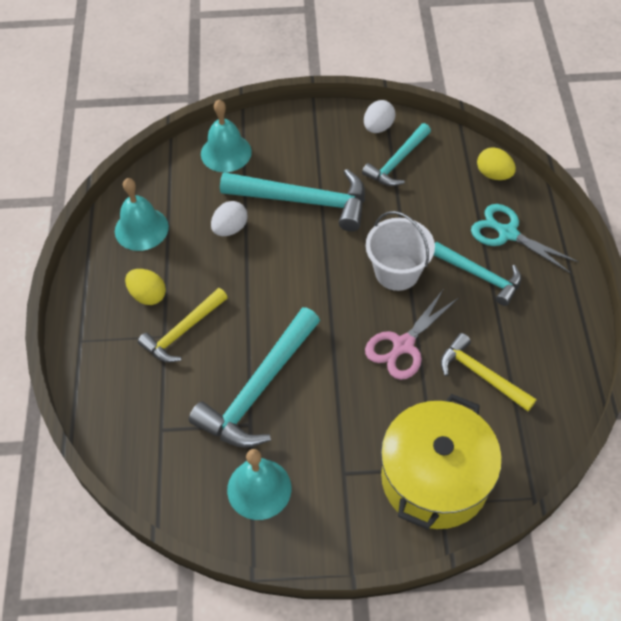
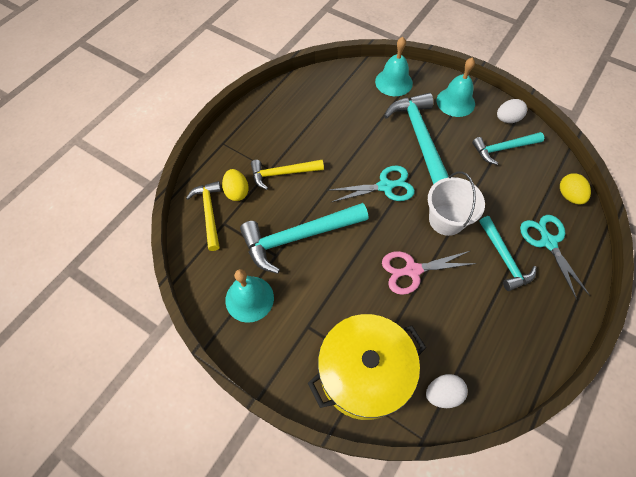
camera: 35 degrees right, 5 degrees up
turquoise bell [115,178,169,251] -> turquoise bell moved to [436,57,475,117]
yellow egg [125,269,166,305] -> yellow egg moved to [222,169,249,201]
white egg [211,201,248,236] -> white egg moved to [426,374,468,408]
turquoise hammer [220,169,365,232] -> turquoise hammer turned 150 degrees counterclockwise [384,93,449,185]
yellow hammer [440,333,536,411] -> yellow hammer moved to [186,181,221,251]
none -> turquoise scissors [330,165,415,202]

